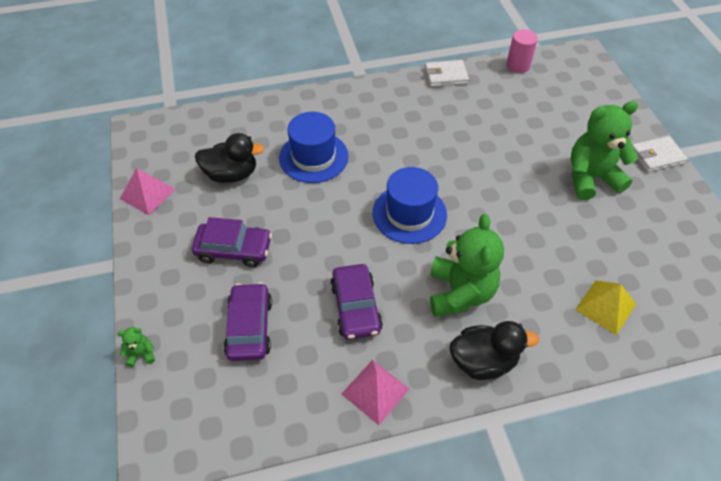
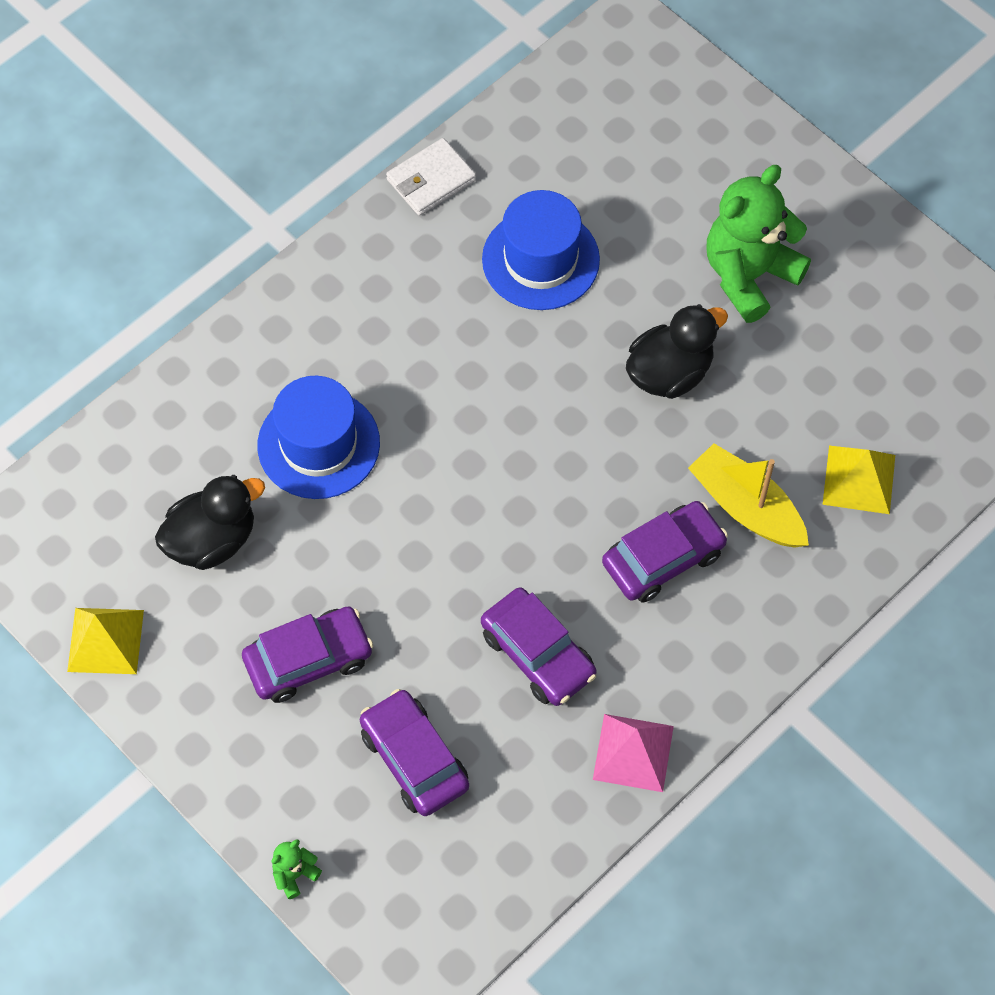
camera: 30 degrees left, 10 degrees up
pink pyramid [120,168,176,215] -> yellow pyramid [67,608,144,674]
blue hat [373,167,447,244] -> blue hat moved to [482,190,600,310]
green teddy bear [430,214,504,317] -> purple car [602,501,728,603]
black duck [450,321,539,380] -> black duck moved to [626,304,728,399]
pink cylinder [506,29,538,73] -> none
white wallet [632,136,688,172] -> none
none -> yellow boat [688,443,809,548]

